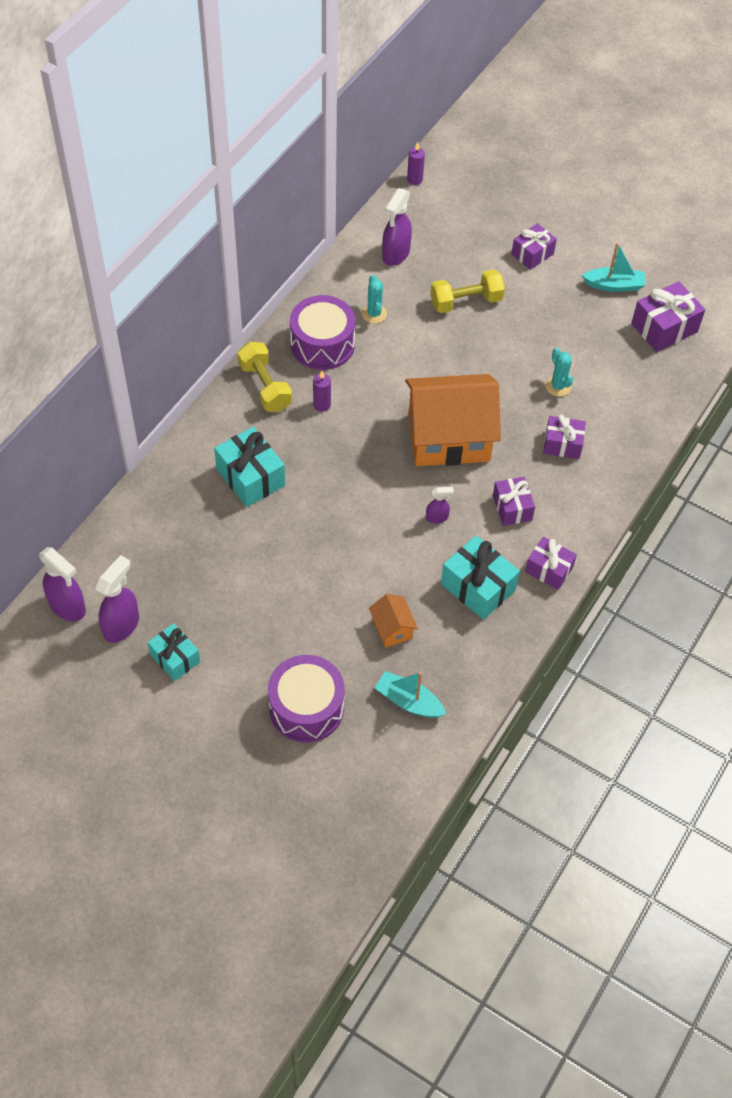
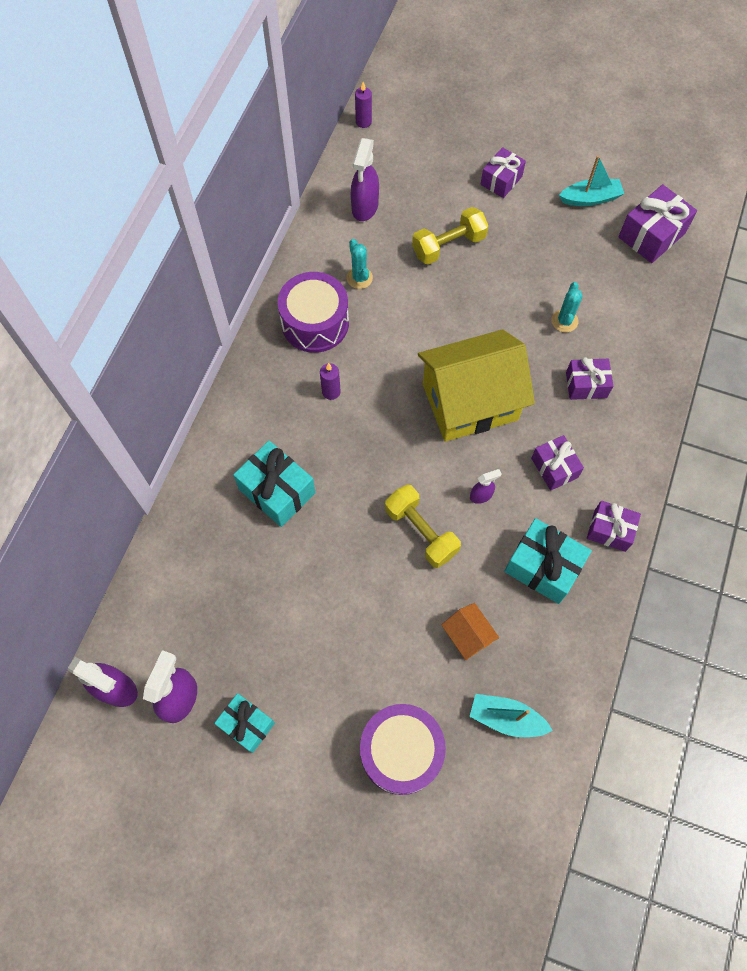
camera: 10 degrees left, 10 degrees up
yellow dumbbell [237,342,292,412] -> yellow dumbbell moved to [385,485,461,568]
orange house [405,374,501,466] -> yellow house [418,329,535,442]
turquoise cactus [545,348,573,396] -> turquoise cactus turned 45 degrees clockwise [551,282,583,332]

